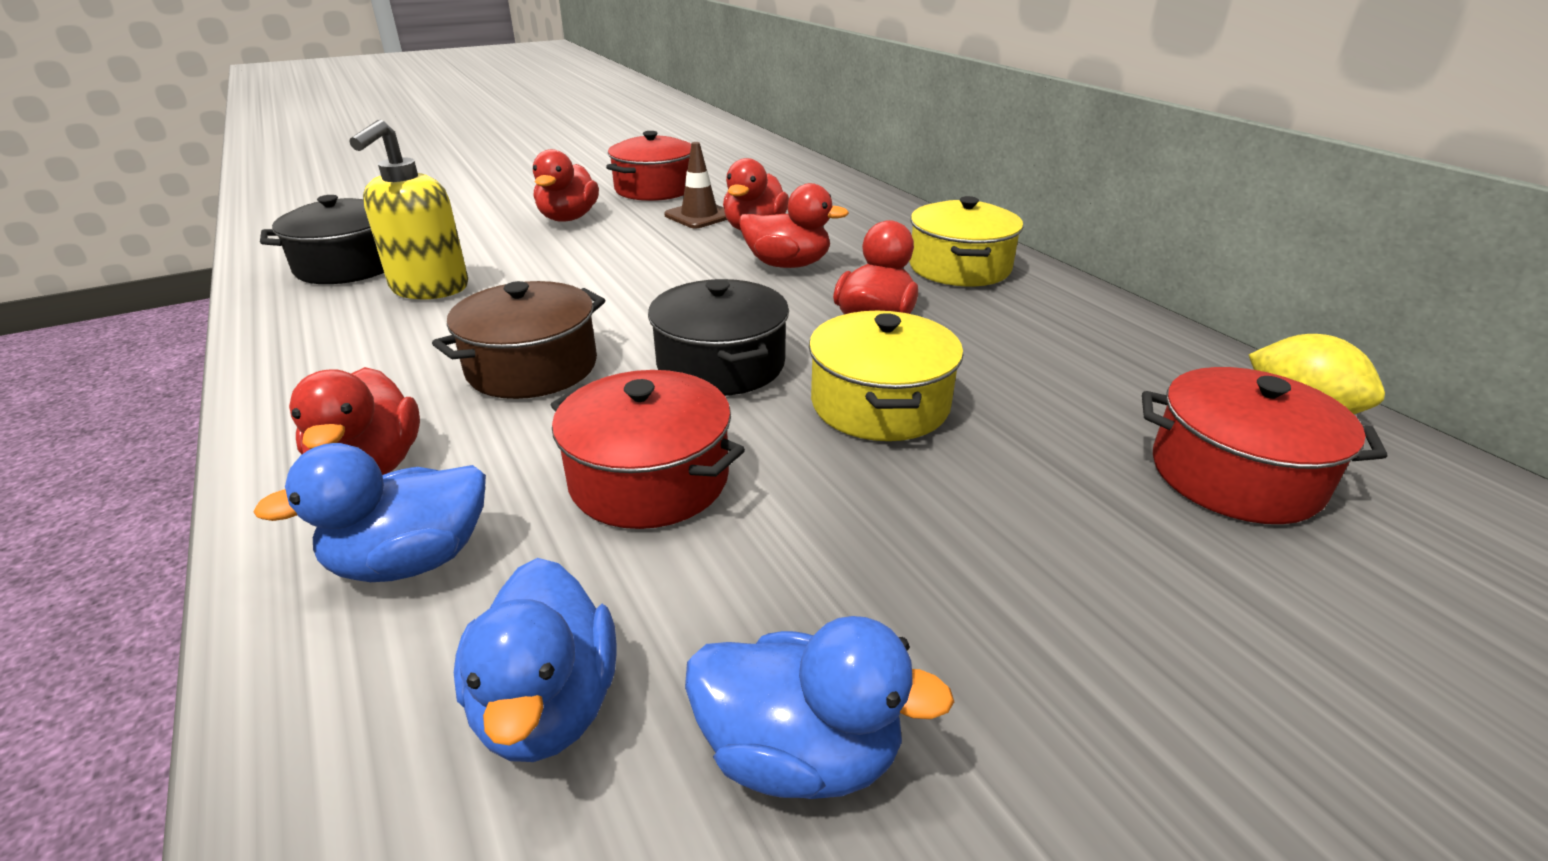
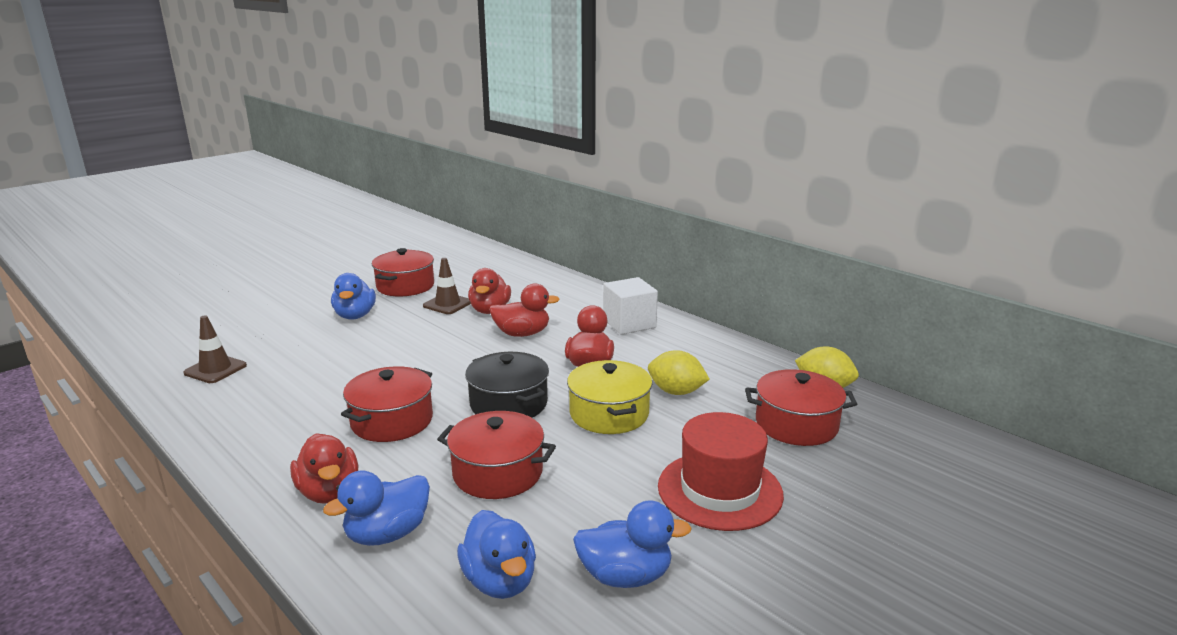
camera: 15 degrees left, 10 degrees down
black pot [260,195,384,284] -> brown traffic cone [184,315,247,383]
yellow soap dispenser [349,120,468,299] -> none
brown pot [432,281,605,399] -> red pot [341,366,433,442]
red duck [533,149,599,222] -> blue duck [331,273,376,320]
yellow pot [909,196,1023,286] -> white cube [603,277,658,335]
none -> yellow lemon [648,350,710,395]
none -> red hat [658,412,784,531]

